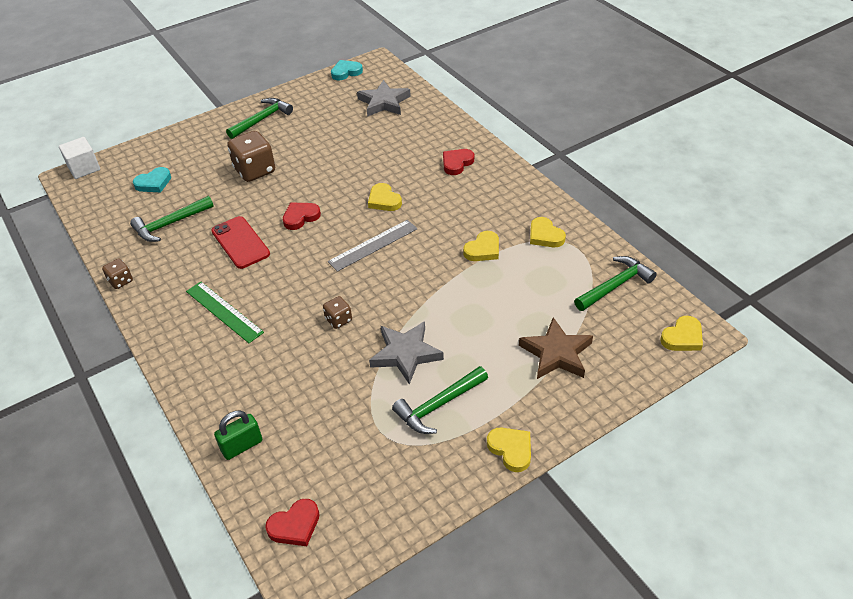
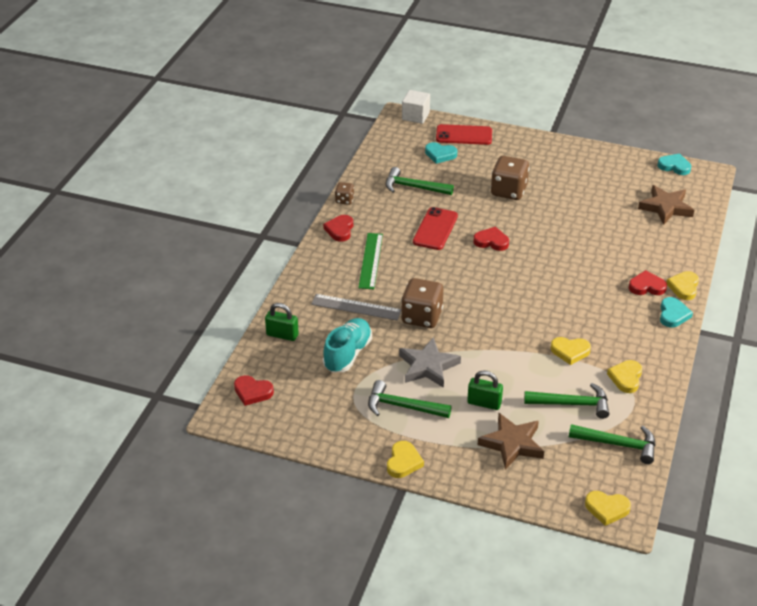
camera: 50 degrees right, 5 degrees down
green hammer [226,98,293,139] -> green hammer moved to [524,383,609,419]
brown dice [323,296,352,329] -> brown dice [401,278,443,328], size x1.93
grey ruler [328,220,418,272] -> grey ruler moved to [311,294,402,321]
grey star [357,80,411,117] -> brown star [638,185,694,225]
yellow heart [368,183,402,211] -> yellow heart moved to [666,271,699,300]
none -> red heart [323,215,353,242]
none -> turquoise shoe [323,318,372,372]
none -> red phone [436,124,492,145]
none -> green padlock [467,370,503,410]
none -> turquoise heart [660,297,693,327]

